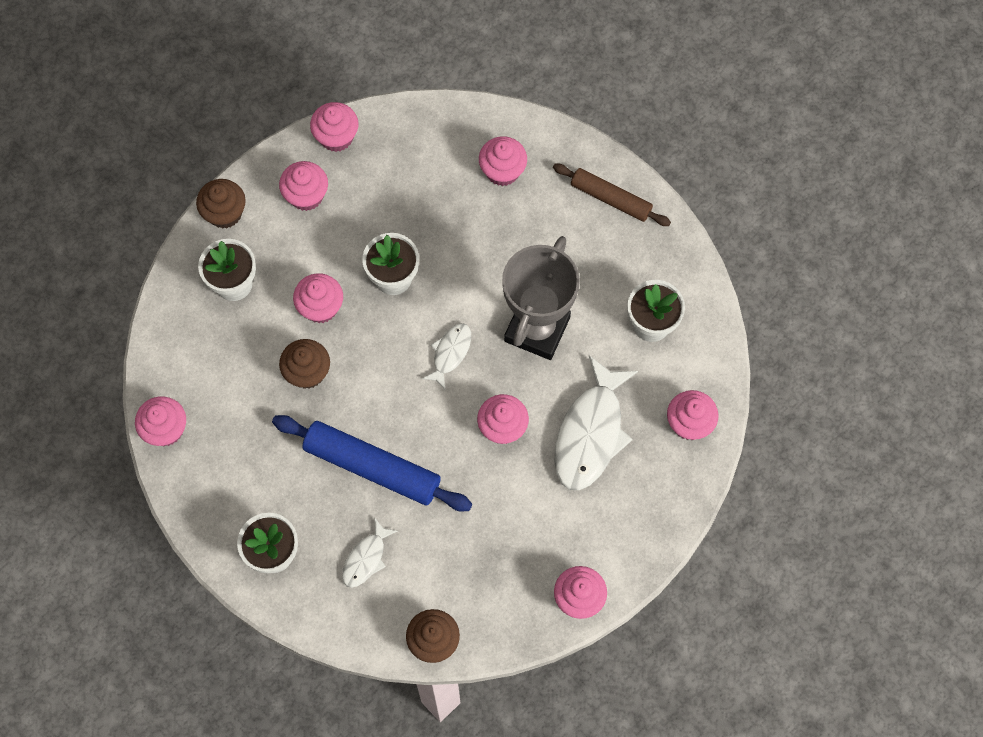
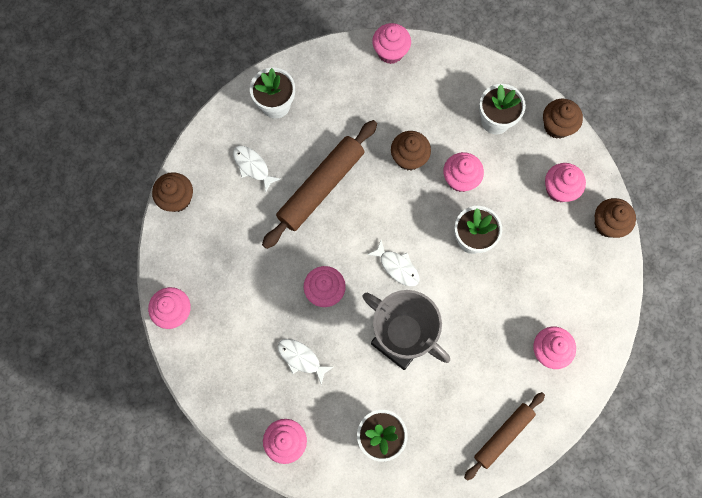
camera: 105 degrees right, 5 degrees up
blue rolling pin [272,415,472,512] -> brown rolling pin [262,120,377,249]
pink cupcake [310,102,358,152] -> brown cupcake [594,198,636,238]
white fish [554,355,638,490] -> white fish [278,339,333,385], size x0.51

